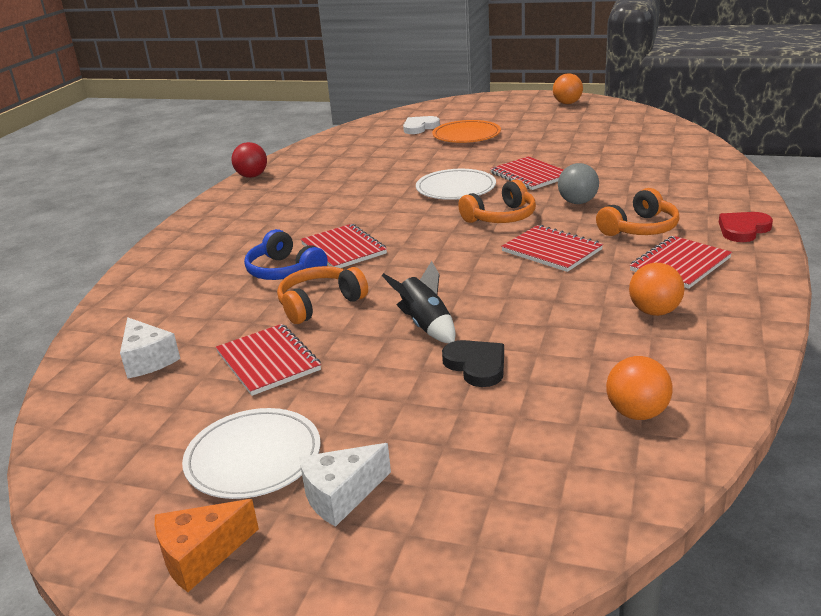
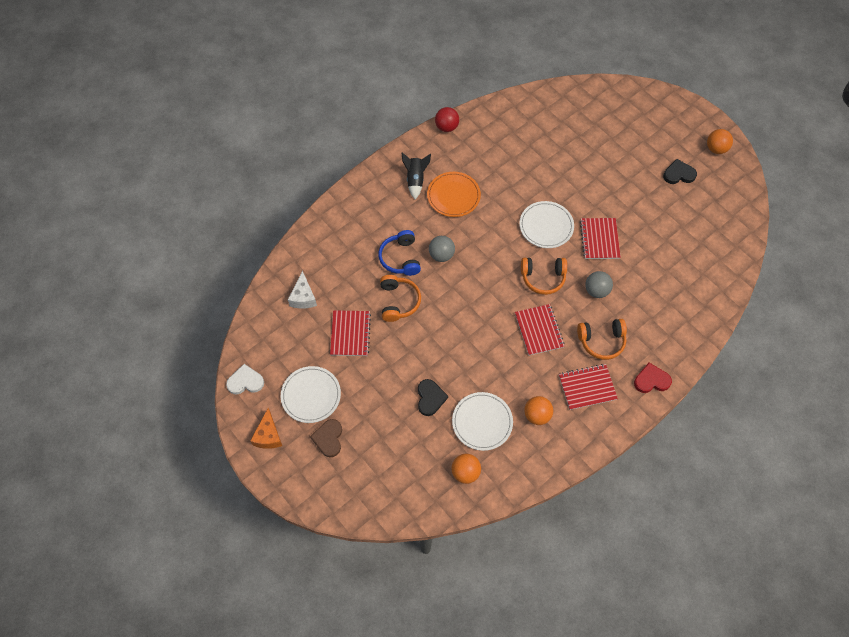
camera: 30 degrees right, 35 degrees up
orange cheese [155,499,259,592] -> orange cheese turned 90 degrees counterclockwise [250,408,282,449]
orange headphones [277,266,368,324] -> orange headphones turned 90 degrees clockwise [380,275,421,322]
white cheese [299,443,391,527] -> brown heart [310,419,342,457]
red notebook [301,224,387,268] -> grey ball [429,236,455,262]
black rocket [382,261,455,343] -> black rocket moved to [402,153,431,199]
white heart [403,116,440,134] -> white heart moved to [226,364,264,395]
orange plate [432,120,501,143] -> orange plate moved to [427,172,481,217]
none -> white plate [452,392,513,451]
none -> black heart [663,159,697,184]

